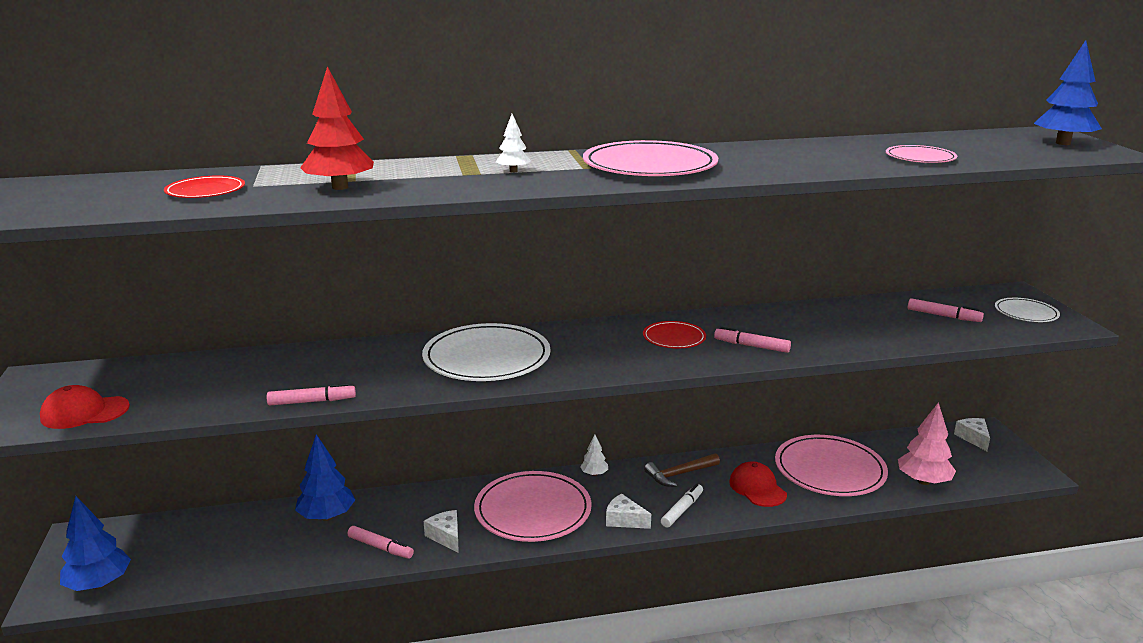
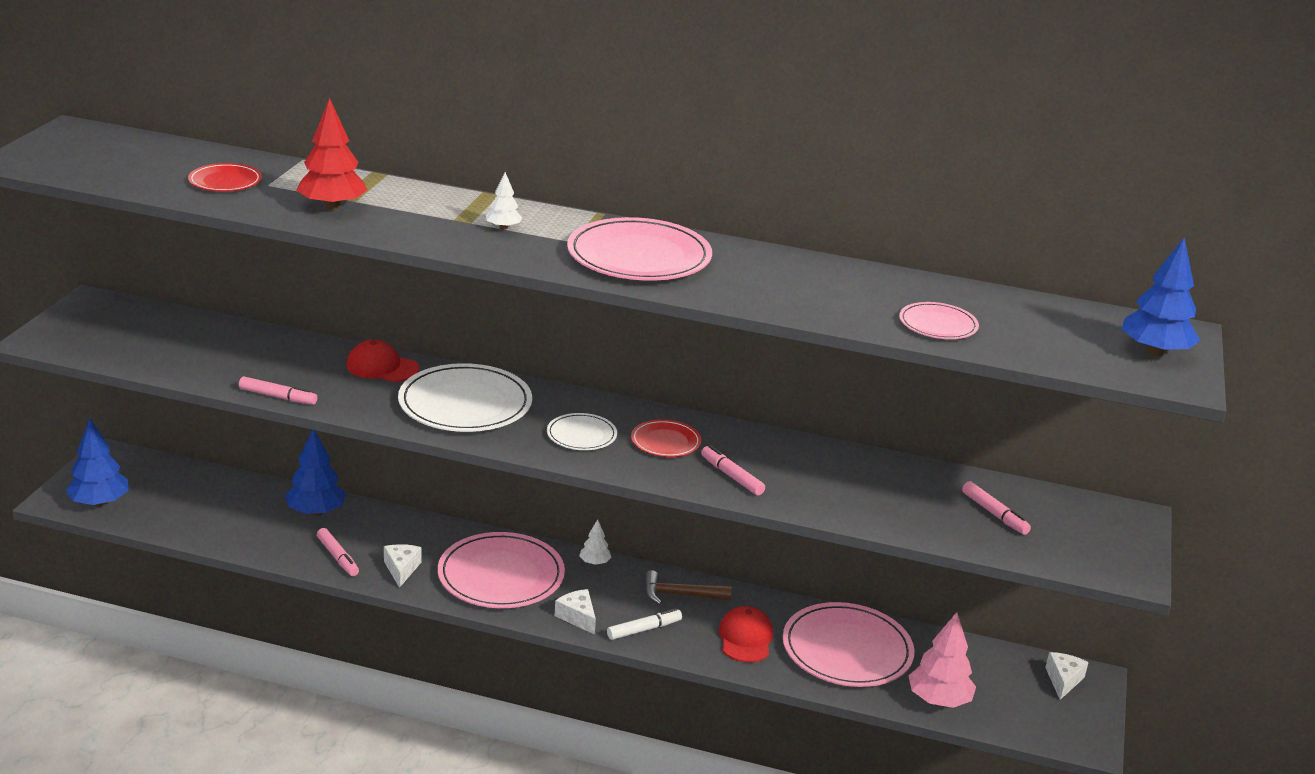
camera: 25 degrees right, 5 degrees up
red cap [40,385,130,429] -> red cap moved to [346,340,419,382]
white plate [995,298,1060,322] -> white plate moved to [547,413,617,450]

